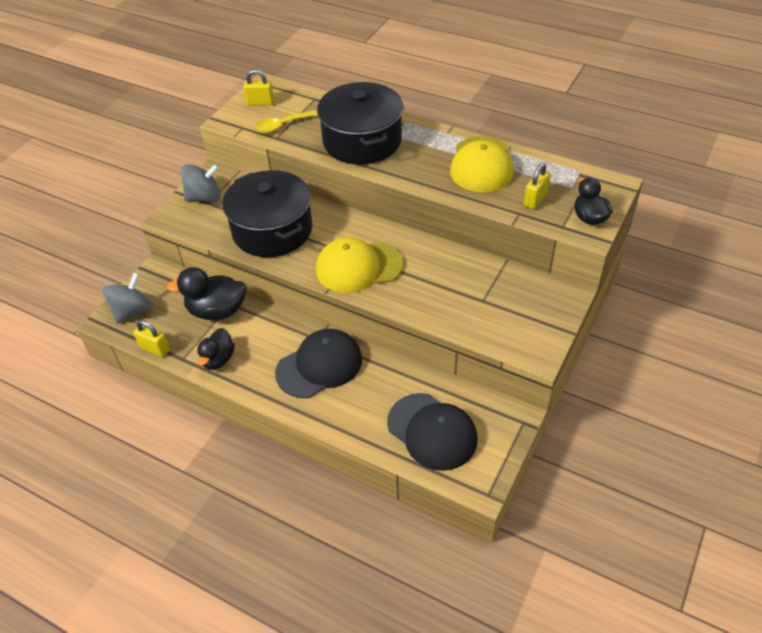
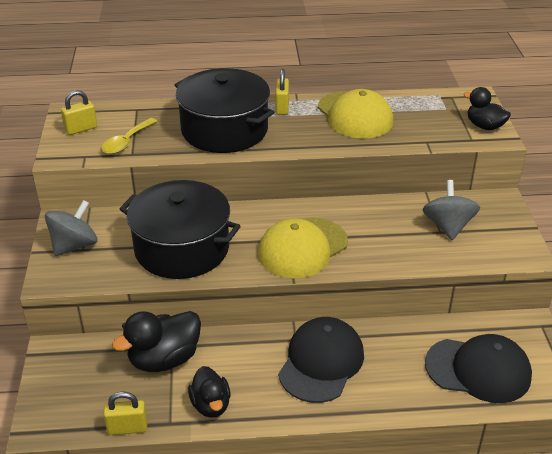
camera: 35 degrees left, 10 degrees down
grey spinning top [102,273,152,324] -> grey spinning top moved to [423,180,480,240]
yellow padlock [524,163,551,209] -> yellow padlock moved to [276,69,289,115]

